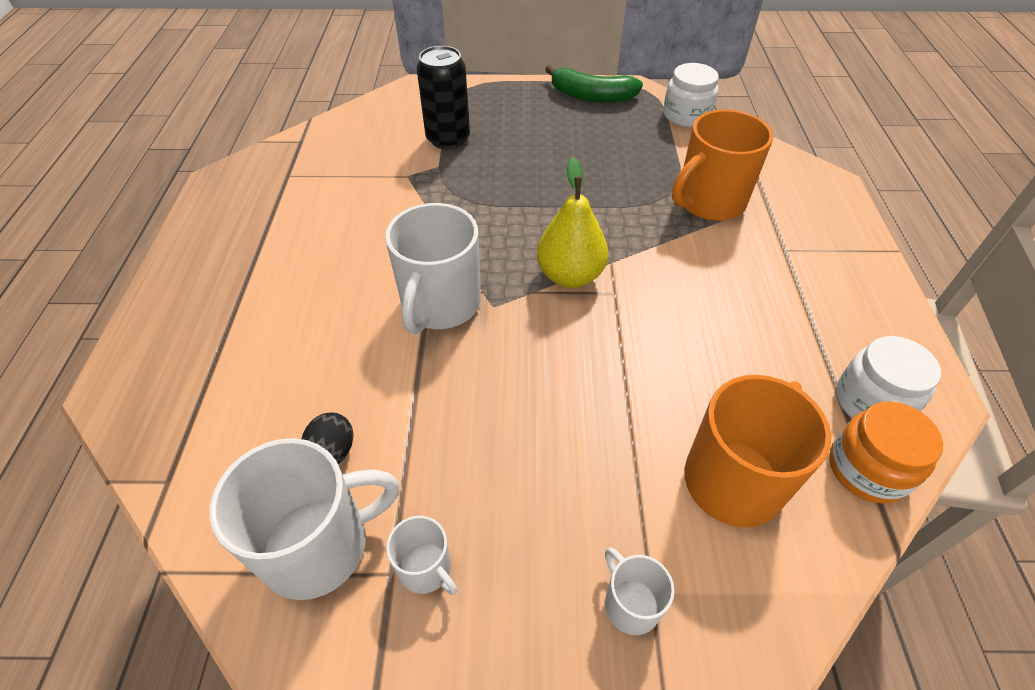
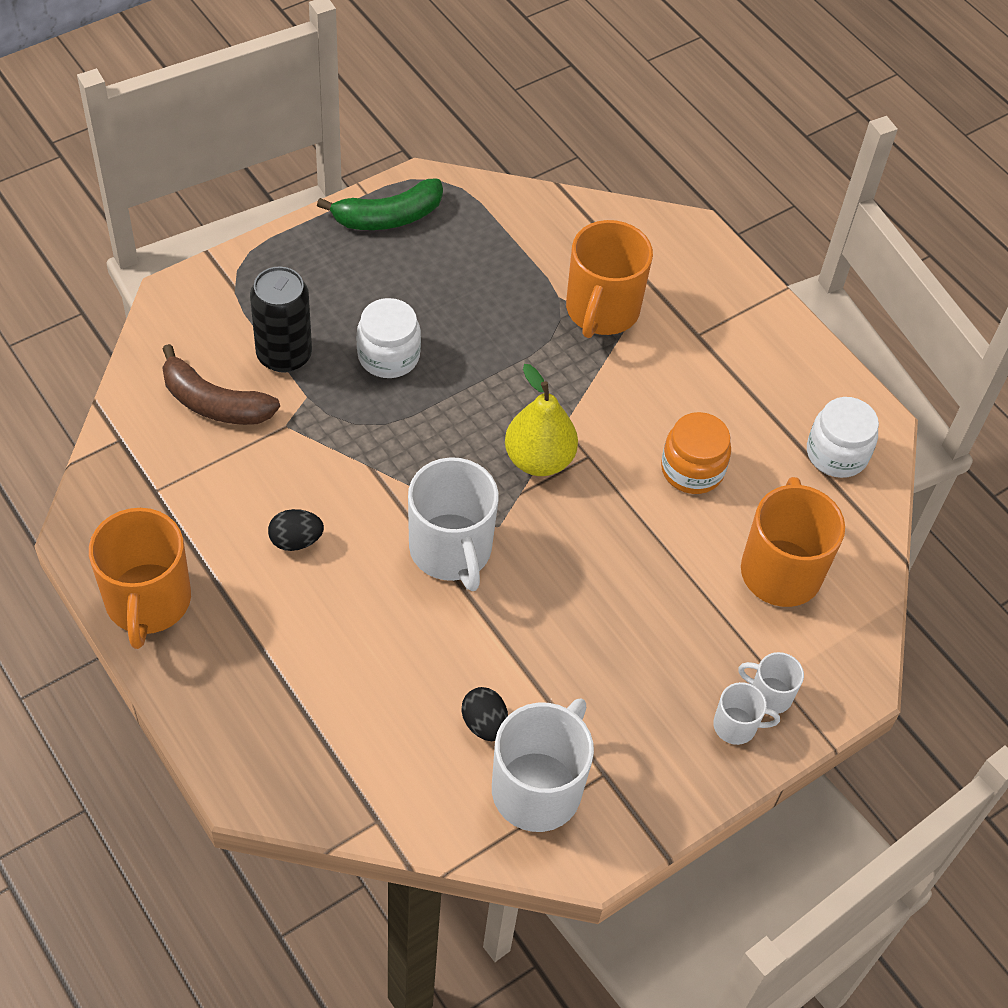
camera: 40 degrees left, 5 degrees up
white mug [386,516,458,595] -> white mug moved to [713,682,780,745]
white jar [663,63,719,127] -> white jar moved to [357,298,421,378]
orange jar [829,401,943,504] -> orange jar moved to [661,412,731,494]
none -> orange mug [89,508,191,649]
none -> brown banana [162,344,280,425]
none -> black egg [268,509,324,551]

